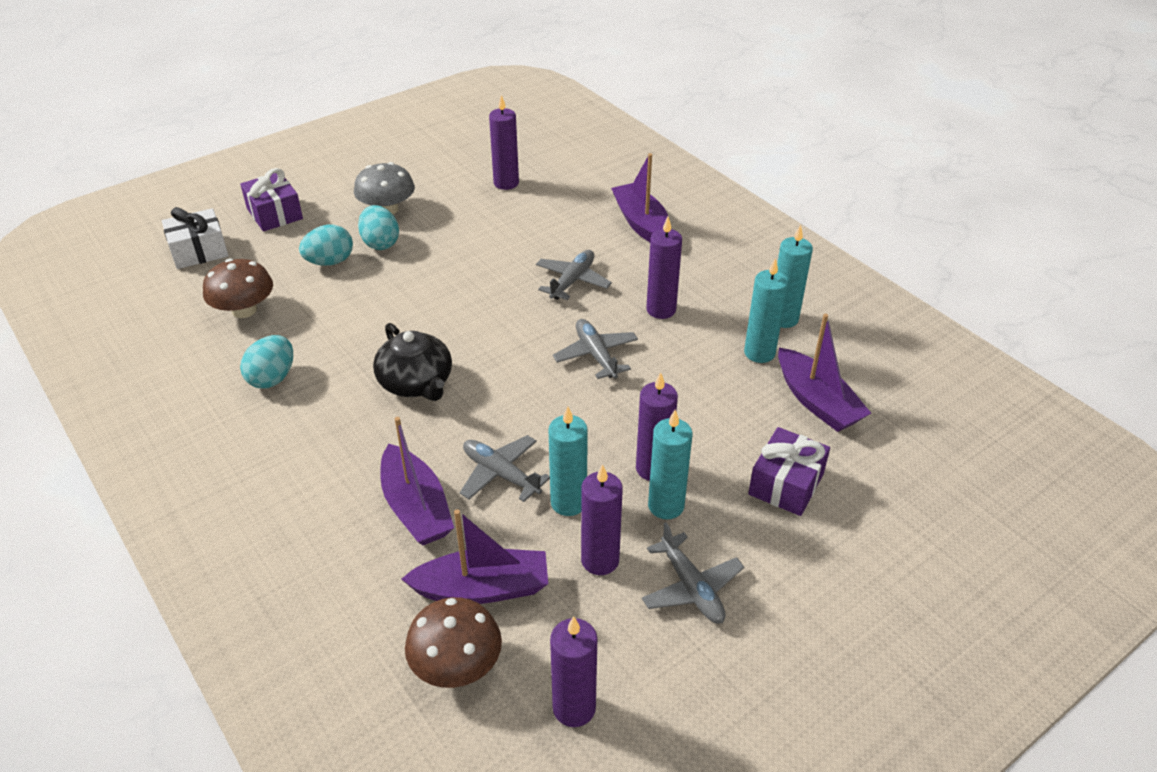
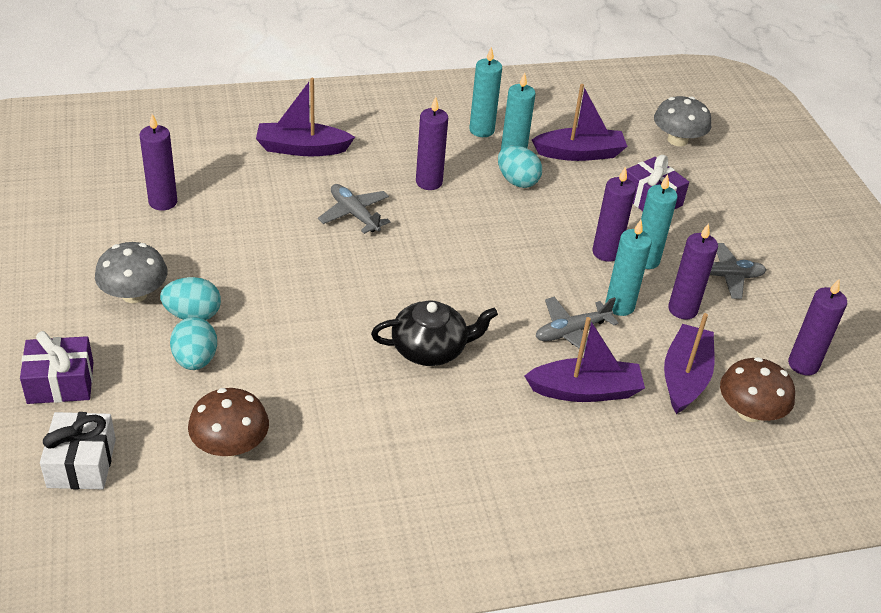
camera: 70 degrees left, 0 degrees up
turquoise egg [240,335,293,388] -> turquoise egg moved to [498,145,542,188]
grey plane [553,319,638,379] -> none
none -> grey mushroom [654,96,711,146]

